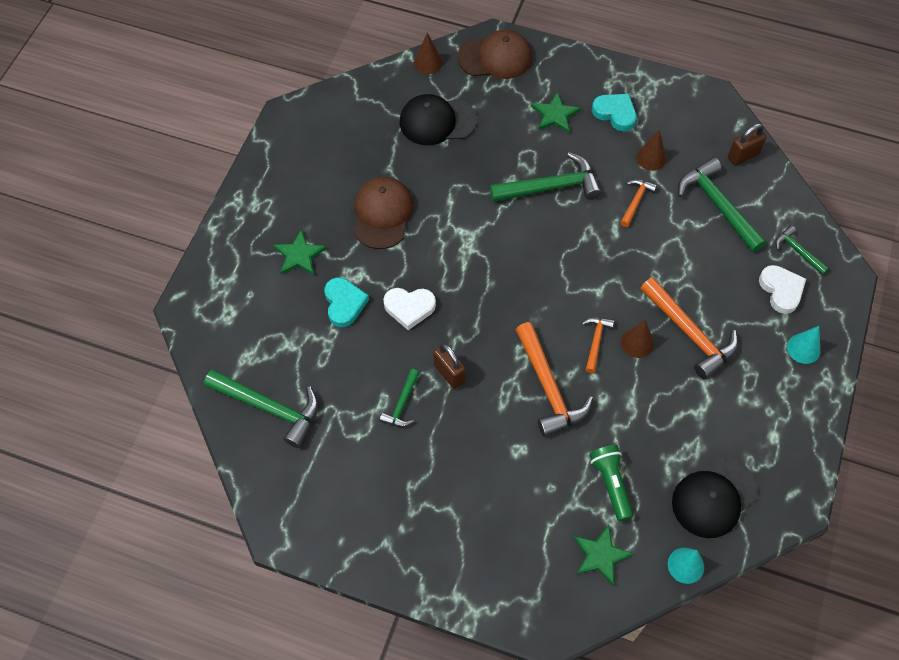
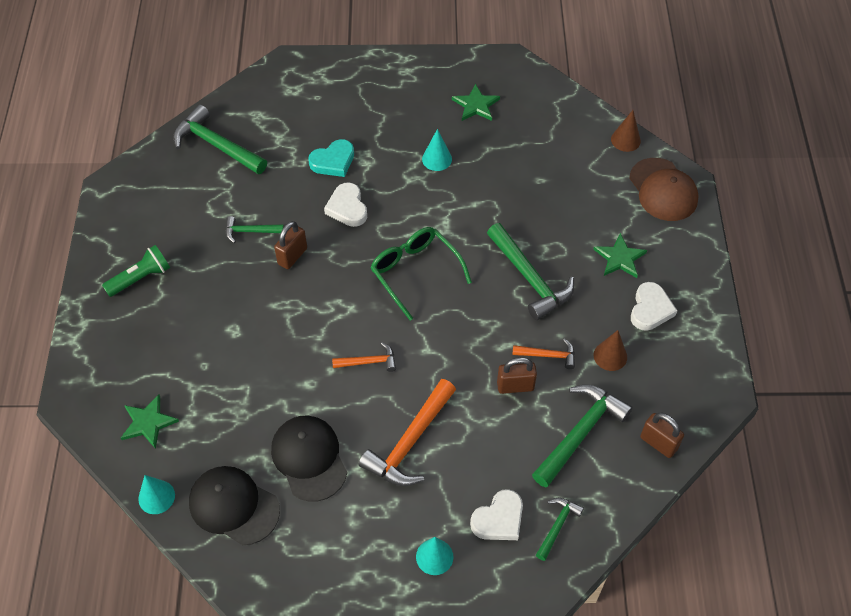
camera: 70 degrees right, 5 degrees down
green hammer [204,370,319,448] -> green hammer turned 120 degrees clockwise [173,104,267,174]
green star [273,229,327,275] -> green star moved to [452,83,500,121]
brown cap [354,177,414,249] -> turquoise cone [422,129,452,171]
black cap [399,94,477,145] -> black cap moved to [271,416,347,502]
orange hammer [516,322,593,436] -> none
green flashlight [589,445,633,521] -> green flashlight moved to [102,245,170,297]
turquoise heart [592,94,637,131] -> white heart [631,282,677,331]
brown cone [621,320,654,358] -> none
none -> green glasses [371,227,472,320]
none -> brown padlock [497,357,537,394]

